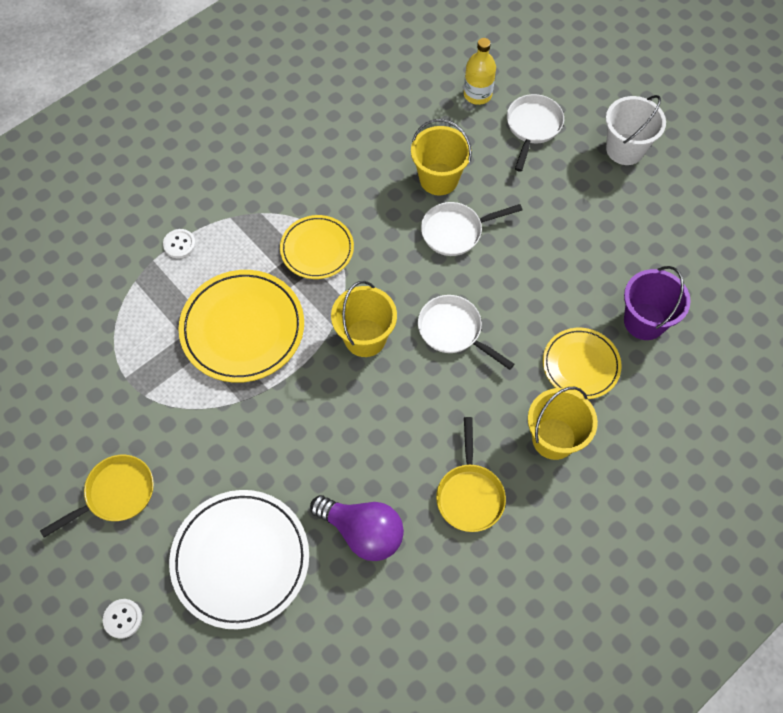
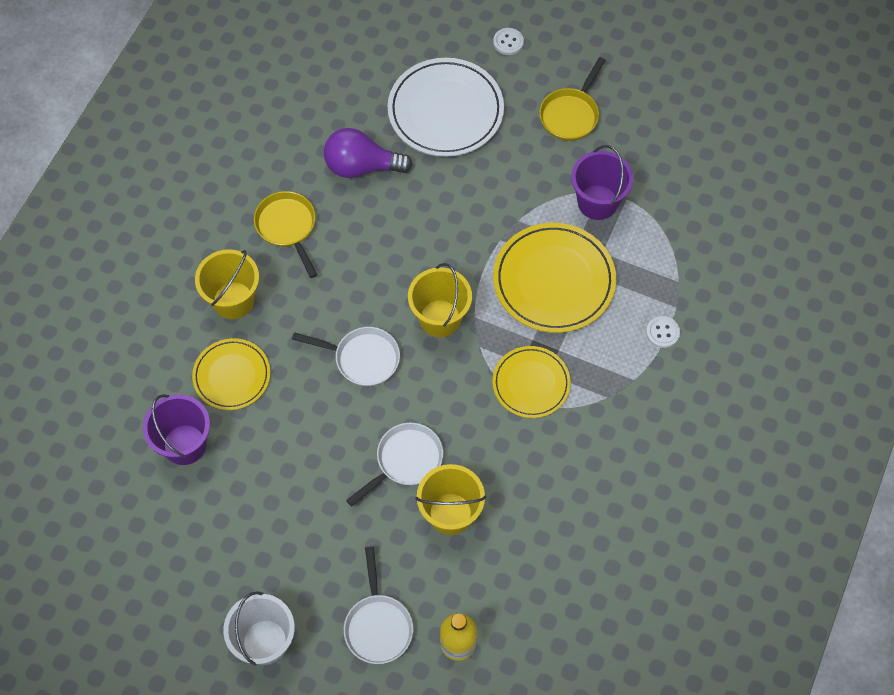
camera: 155 degrees right, 0 degrees up
none -> purple bucket [571,145,633,220]

